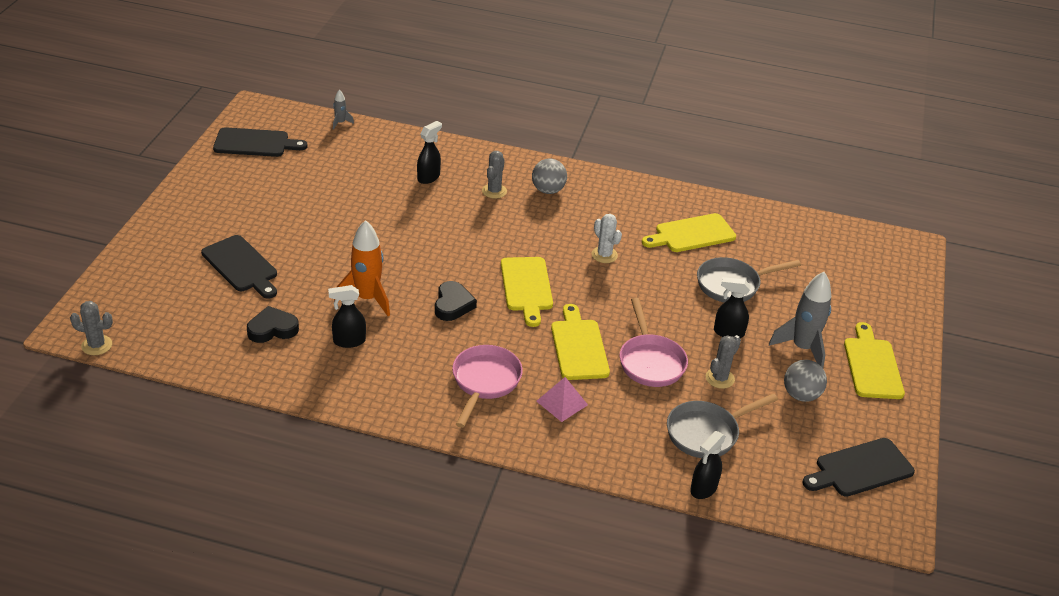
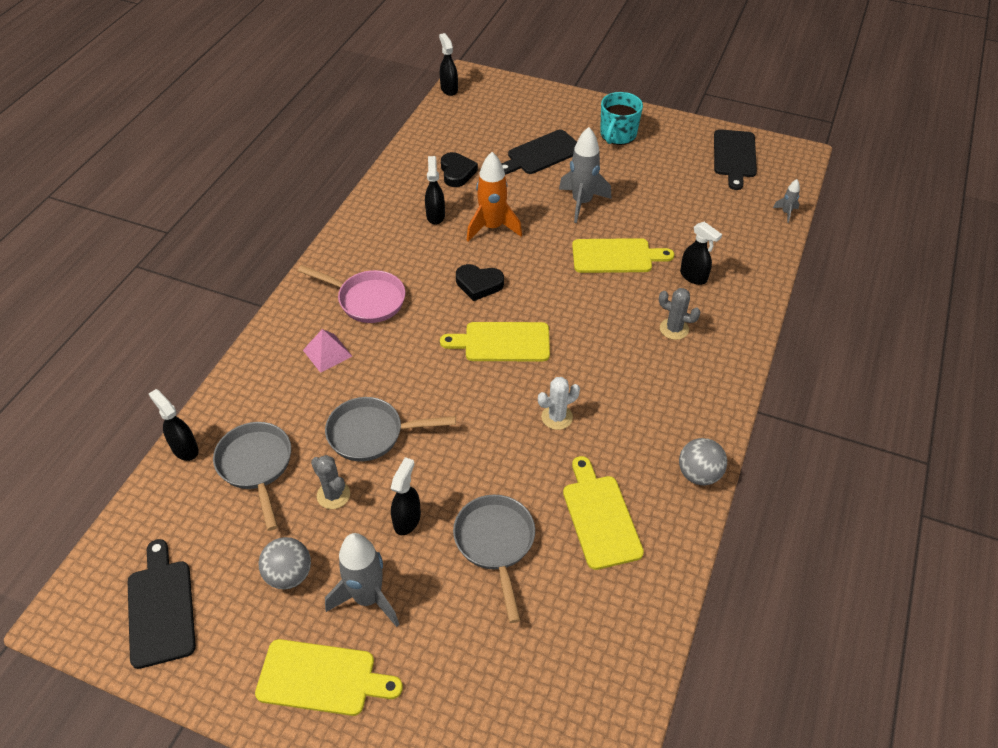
camera: 100 degrees right, 10 degrees up
grey cactus [70,301,113,355] -> black spray bottle [439,33,458,96]
grey ball [532,159,567,194] -> grey ball moved to [679,438,727,485]
yellow cutting board [551,304,610,380] -> yellow cutting board moved to [572,238,674,273]
pink pan [620,298,688,387] -> grey pan [325,397,456,462]
none -> grey rocket [559,127,611,223]
none -> turquoise mug [600,92,643,145]

